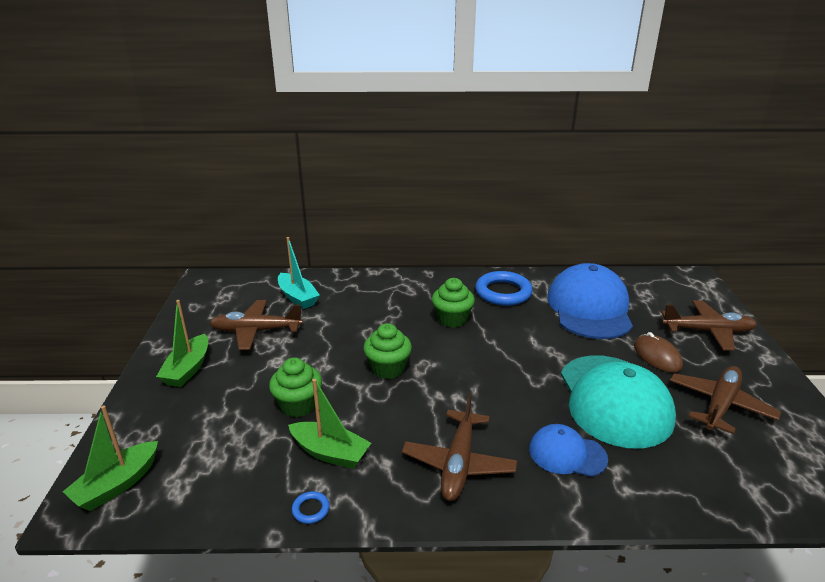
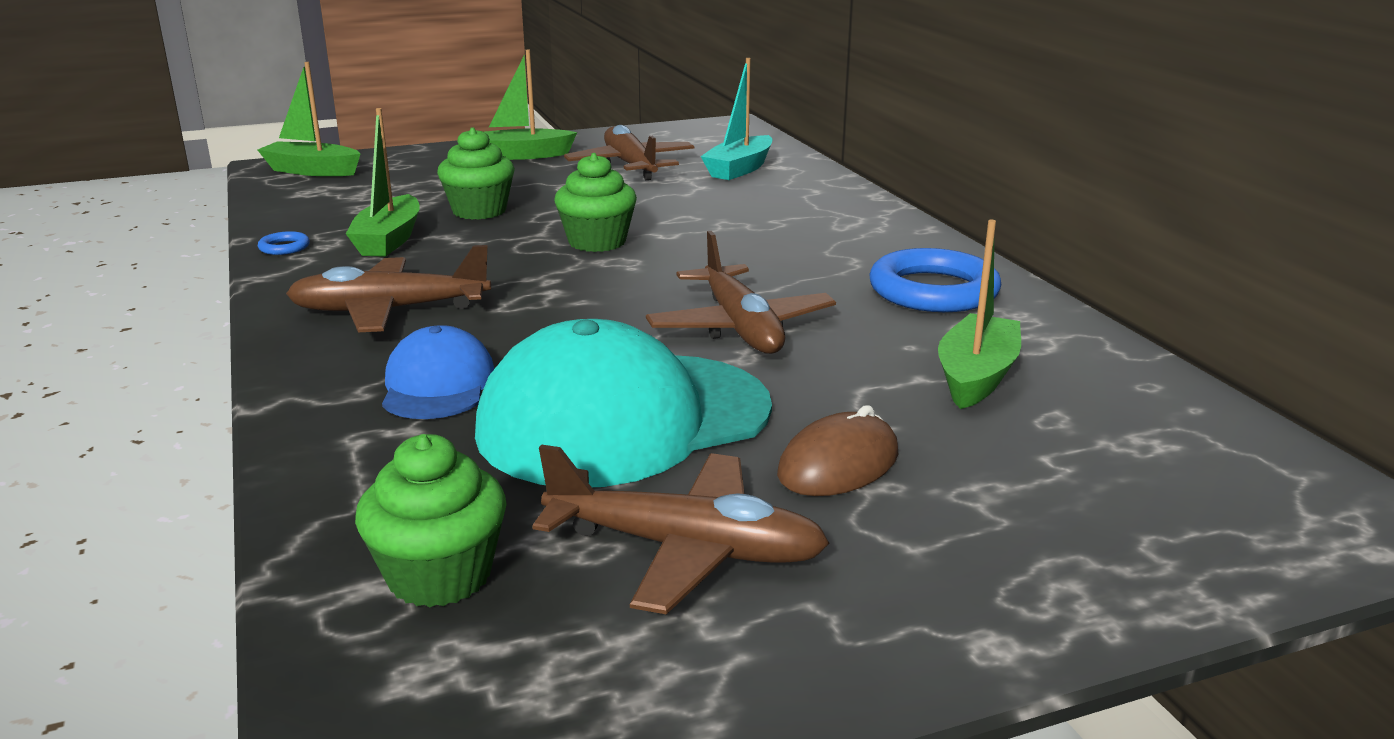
camera: 70 degrees right, 5 degrees down
green cupcake [432,278,475,328] -> green cupcake moved to [355,434,507,607]
blue cap [547,263,633,339] -> green boat [938,220,1021,409]
brown plane [661,300,757,351] -> brown plane moved to [646,231,836,354]

